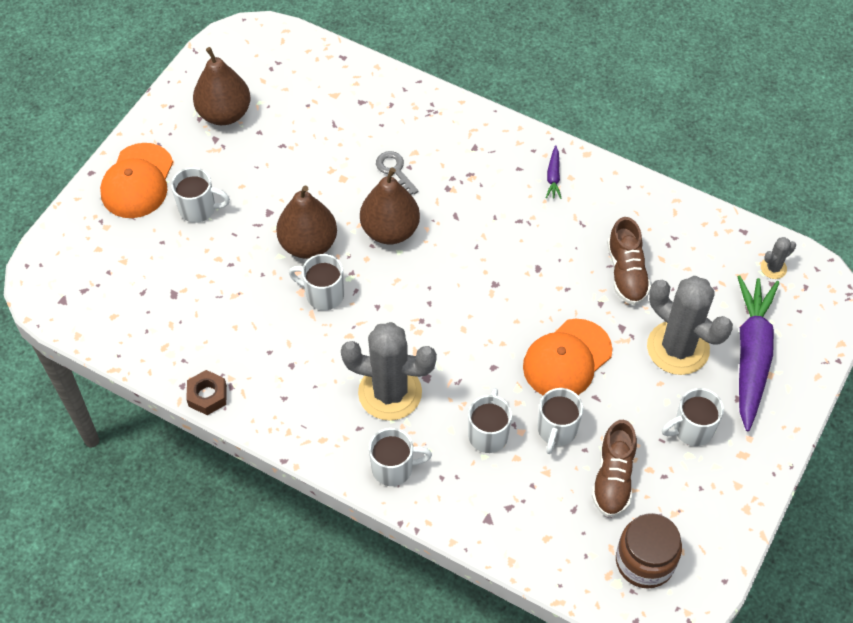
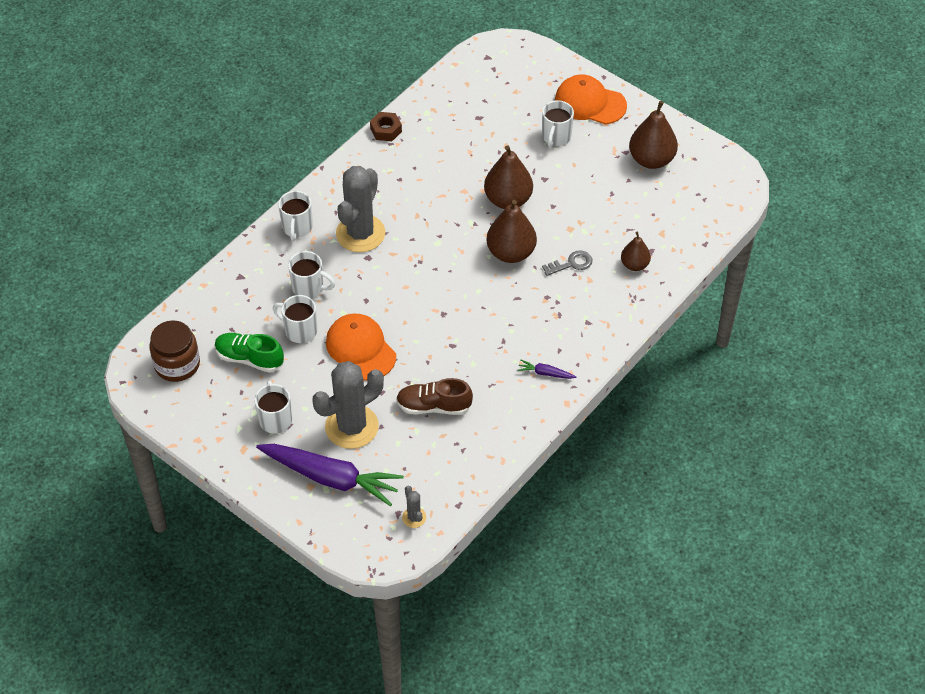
camera: 100 degrees right, 5 degrees down
white mug [289,254,344,310] -> none
brown shoe [592,420,637,517] -> green shoe [215,333,284,373]
none -> brown pear [621,232,651,271]

